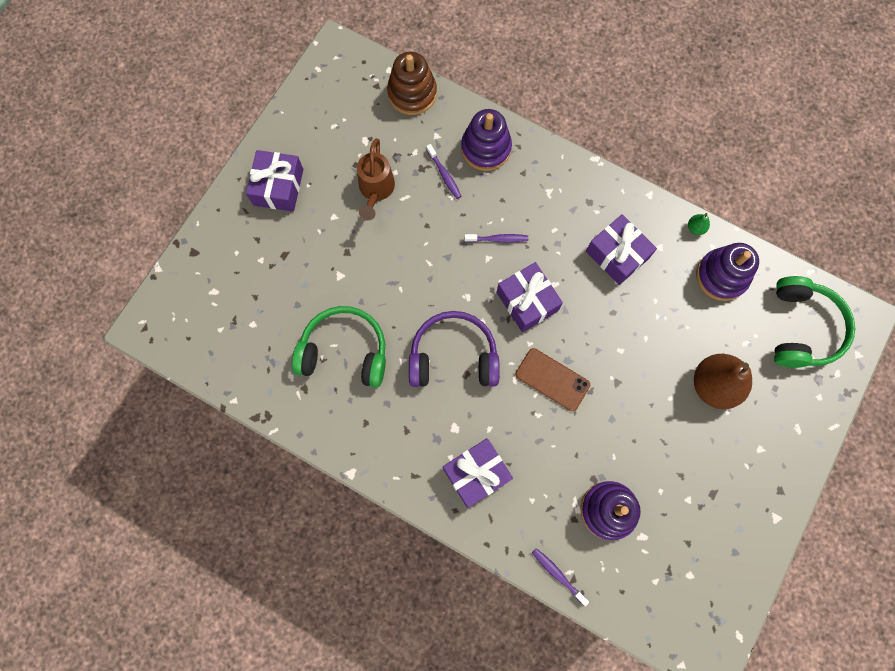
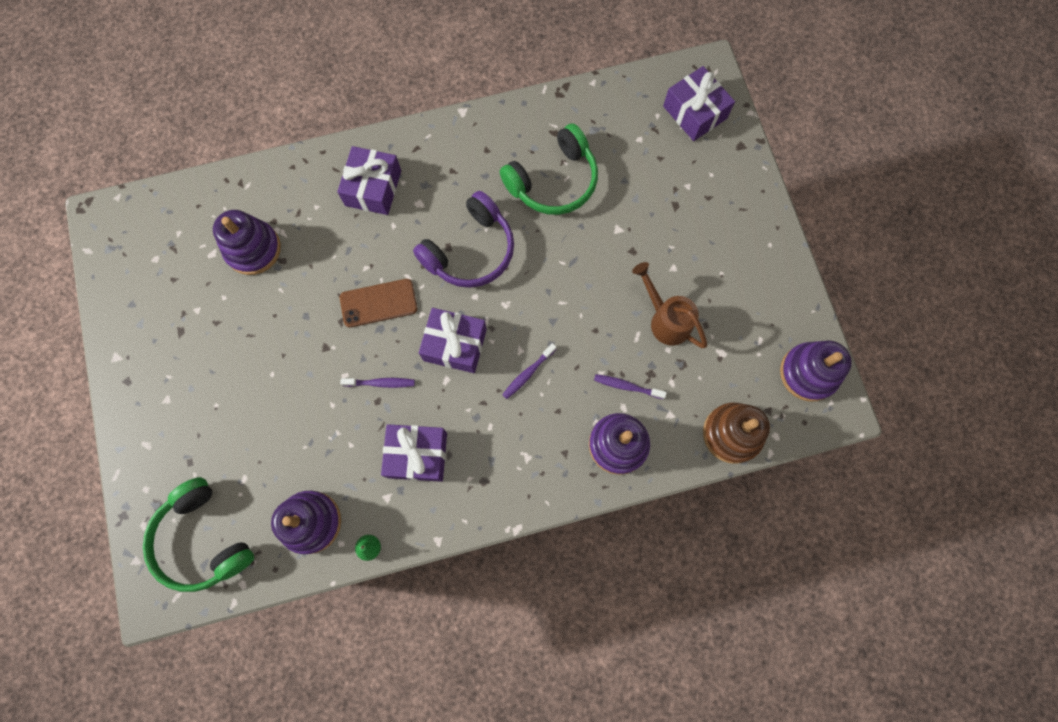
camera: 135 degrees right, 0 degrees up
purple gift [246,150,303,212] -> purple gift moved to [663,66,735,141]
purple toothbrush [532,548,589,606] -> purple toothbrush moved to [340,378,415,388]
brown pear [694,354,752,409] -> none
none -> purple stacking toy [780,341,852,402]

